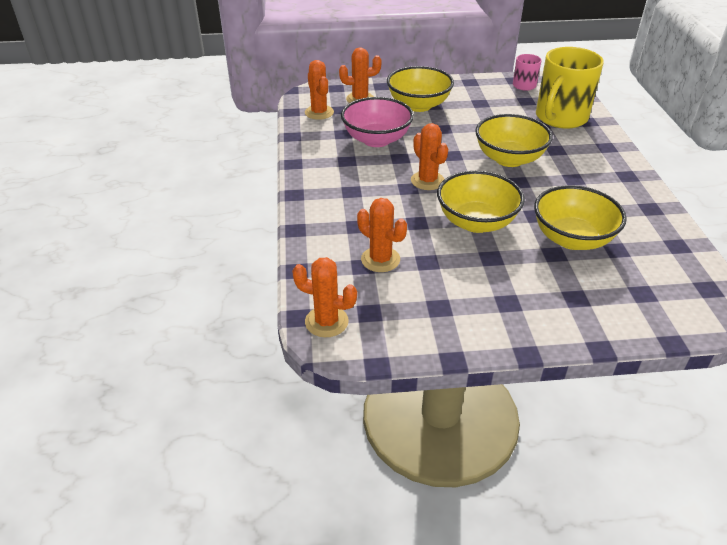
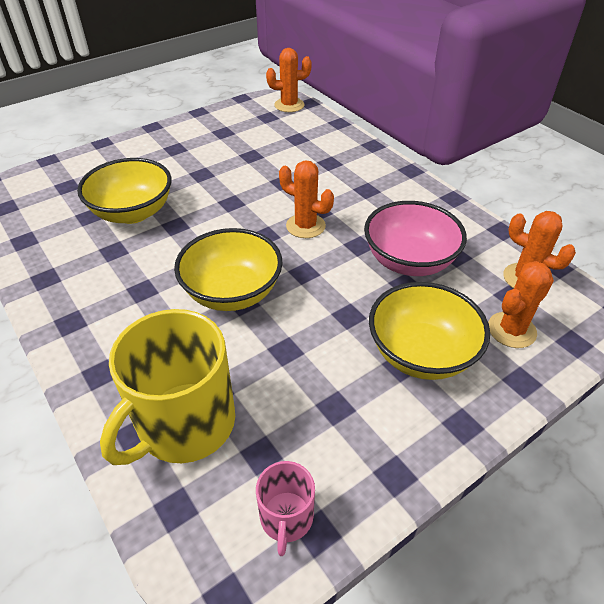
camera: 150 degrees right, 5 degrees up
orange cactus [357,198,407,272] -> none
yellow bowl [437,171,525,233] -> none
yellow mug [536,47,604,129] -> yellow mug turned 150 degrees counterclockwise [100,309,235,465]

